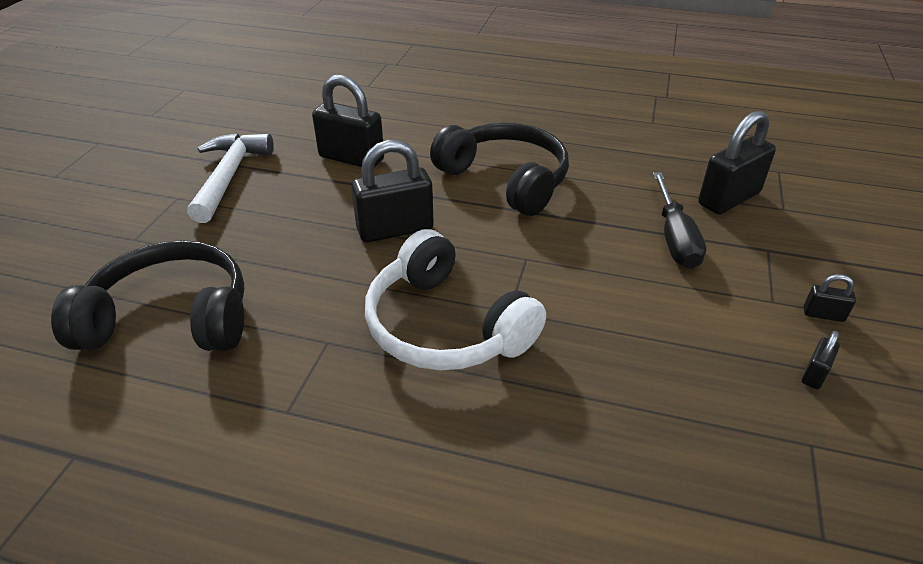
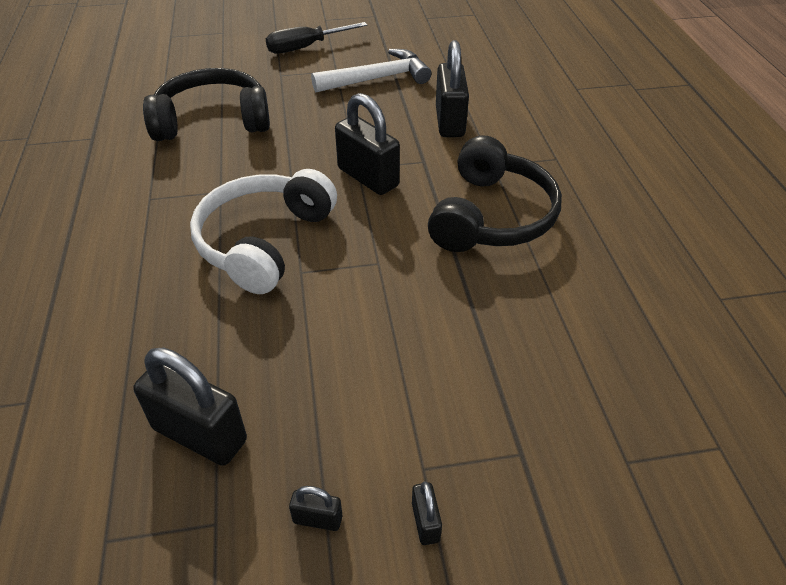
camera: 65 degrees right, 5 degrees up
black headphones [51,240,245,351] -> black headphones turned 75 degrees counterclockwise [143,68,270,141]
black screwdriver [653,172,706,269] -> black screwdriver moved to [266,22,367,54]
black padlock [698,111,776,214] -> black padlock moved to [133,347,247,466]

